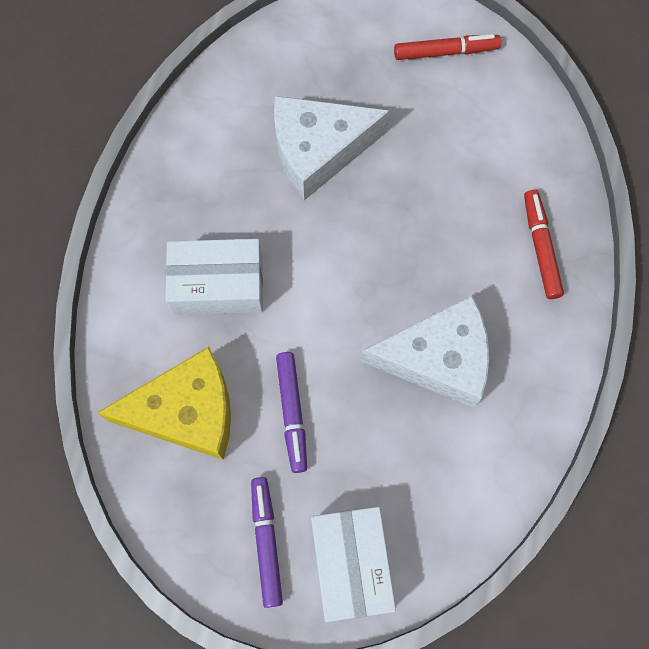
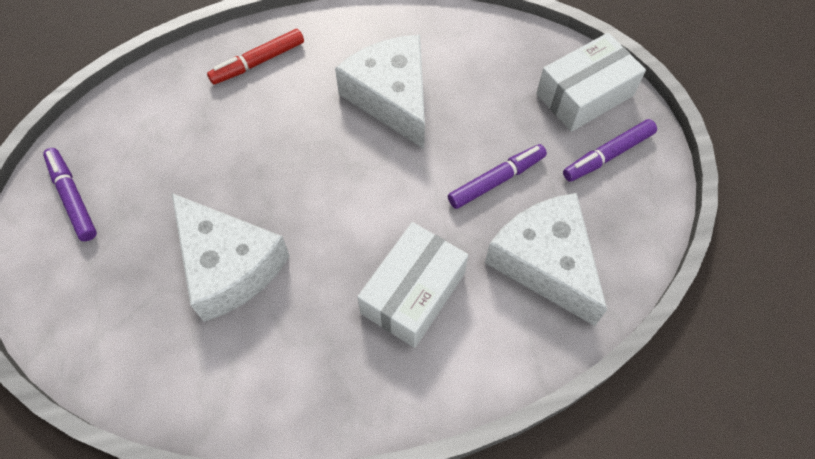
camera: 115 degrees left, 10 degrees down
yellow cheese [97,346,231,460] -> white cheese [485,193,607,326]
white box [166,239,263,315] -> white box turned 60 degrees clockwise [357,222,468,348]
red marker [394,34,501,60] -> purple marker [43,148,97,241]

